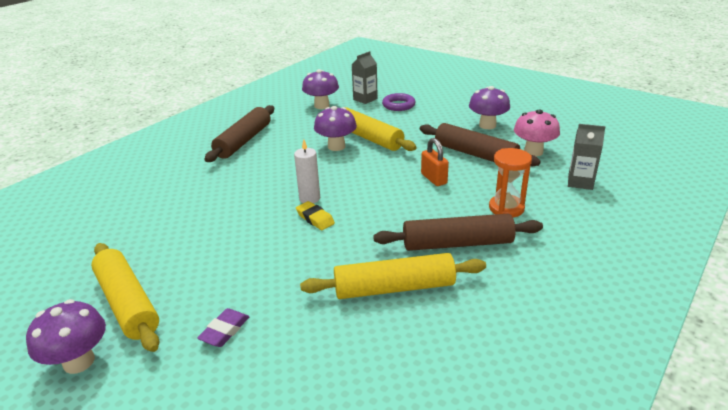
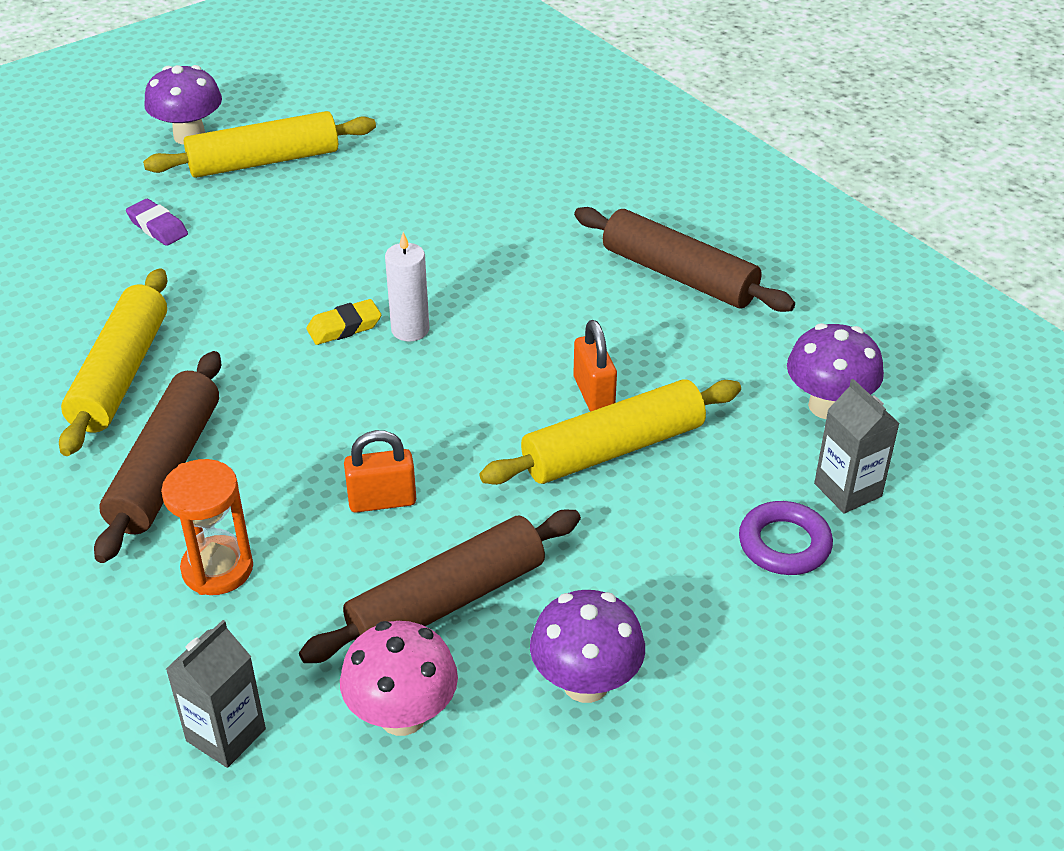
camera: 105 degrees right, 10 degrees up
purple mushroom [314,106,357,151] -> orange padlock [573,320,617,411]

